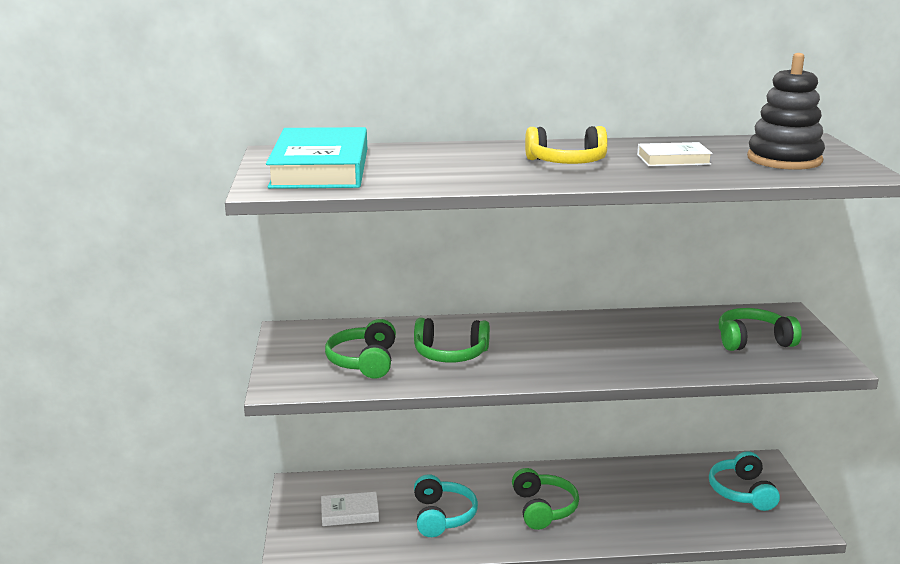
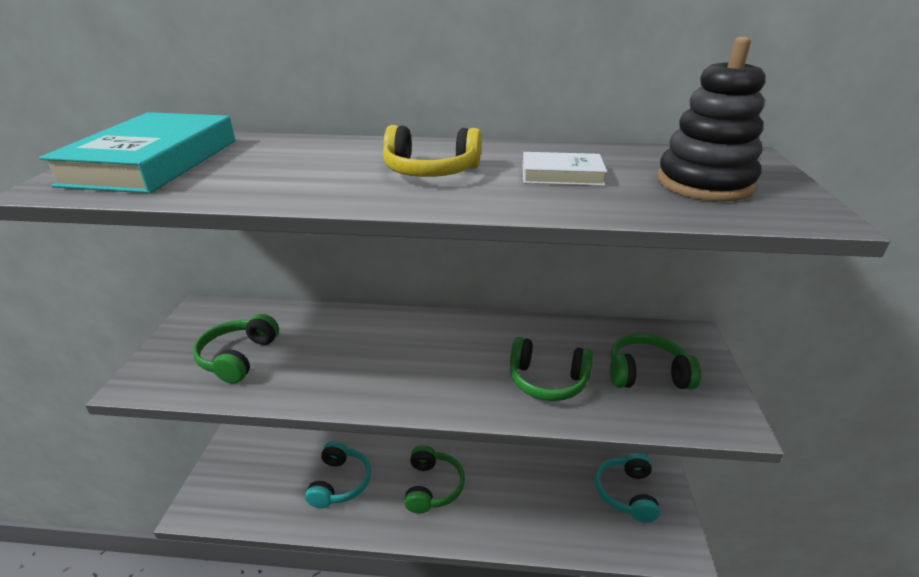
camera: 10 degrees right, 10 degrees up
white book [321,492,379,526] -> none
green headphones [414,318,490,363] -> green headphones moved to [510,337,593,401]

